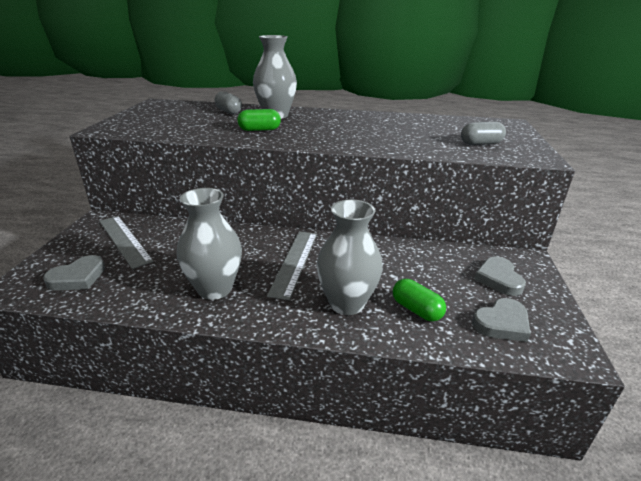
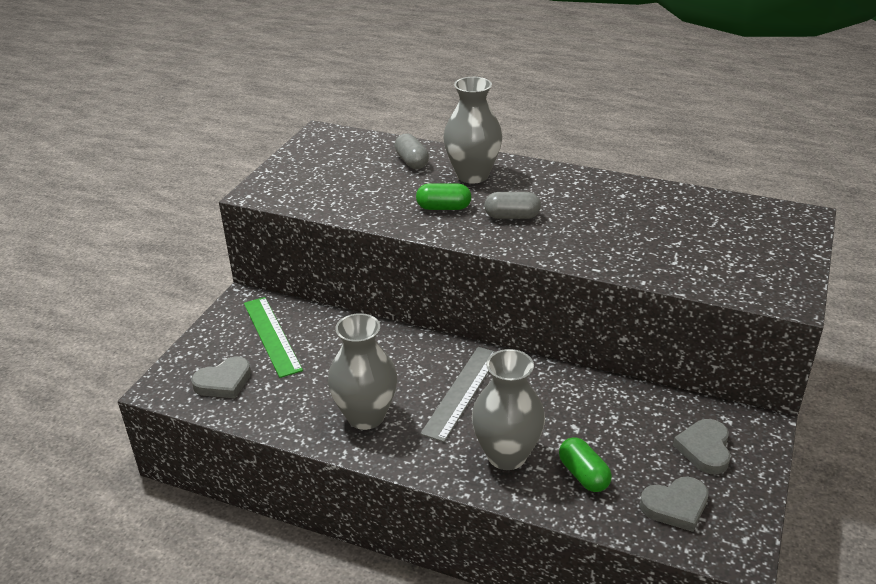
camera: 15 degrees right, 5 degrees up
grey ruler [99,216,154,269] -> green ruler [244,297,303,378]
grey capsule [461,122,506,145] -> grey capsule moved to [484,192,541,219]

